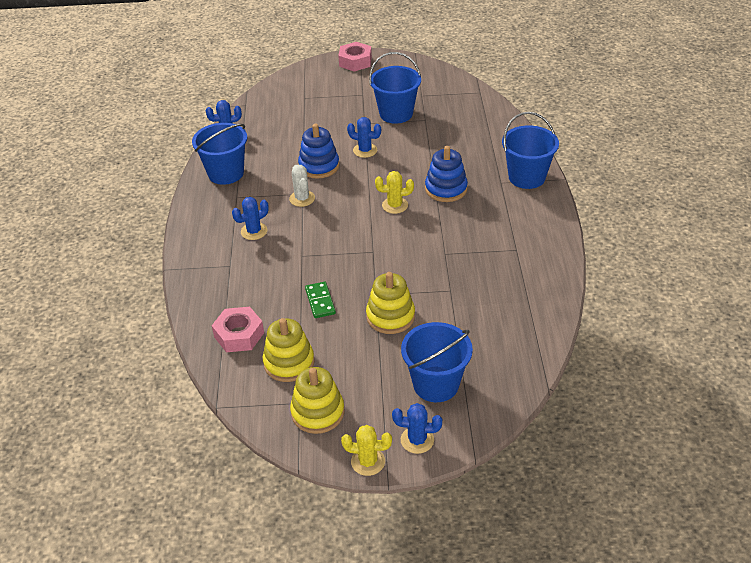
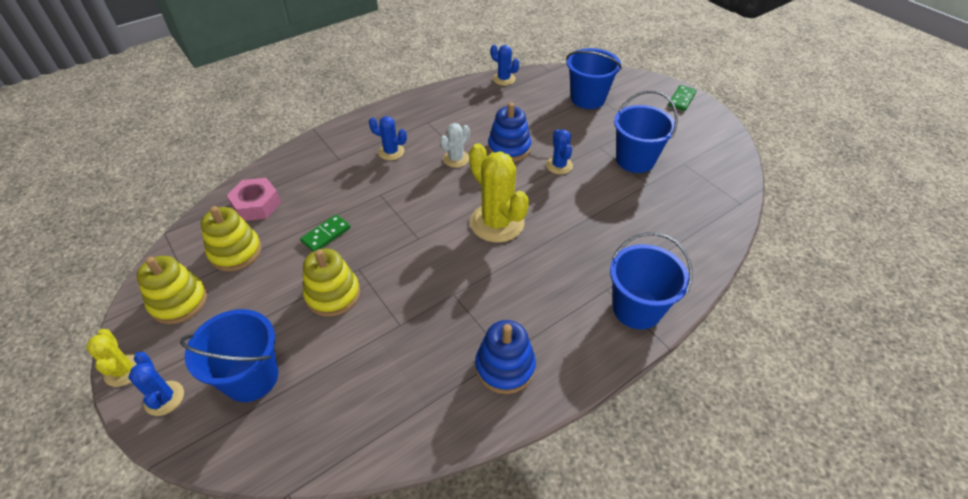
camera: 55 degrees right, 5 degrees up
blue bucket [192,123,247,185] -> blue bucket moved to [566,48,622,109]
pink nut [338,42,372,72] -> green domino [668,85,697,111]
yellow cactus [375,171,414,214] -> yellow cactus [469,143,529,243], size x1.85
blue stacking toy [425,146,468,202] -> blue stacking toy moved to [475,320,536,394]

